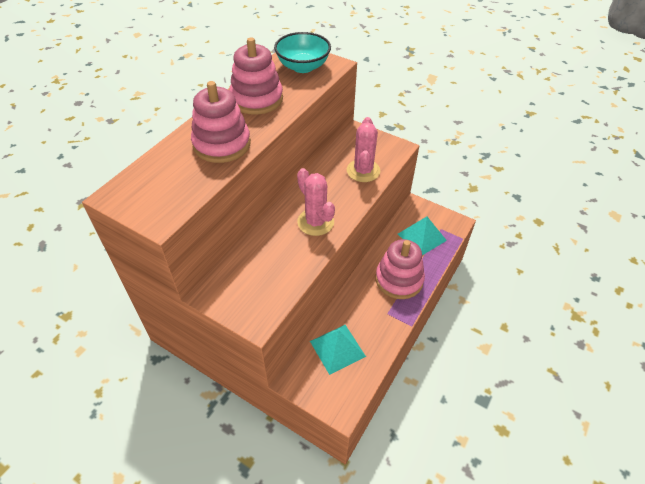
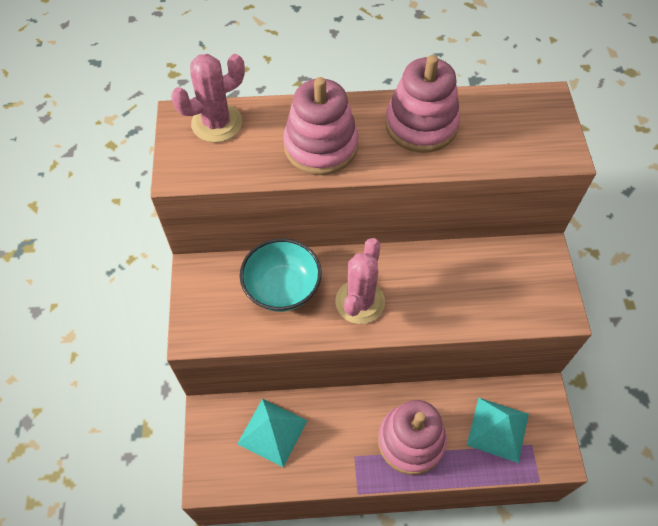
camera: 55 degrees right, 10 degrees up
turquoise bowl [274,32,331,73] -> turquoise bowl moved to [240,238,322,312]
pink cactus [347,117,380,182] -> pink cactus moved to [171,54,245,143]

